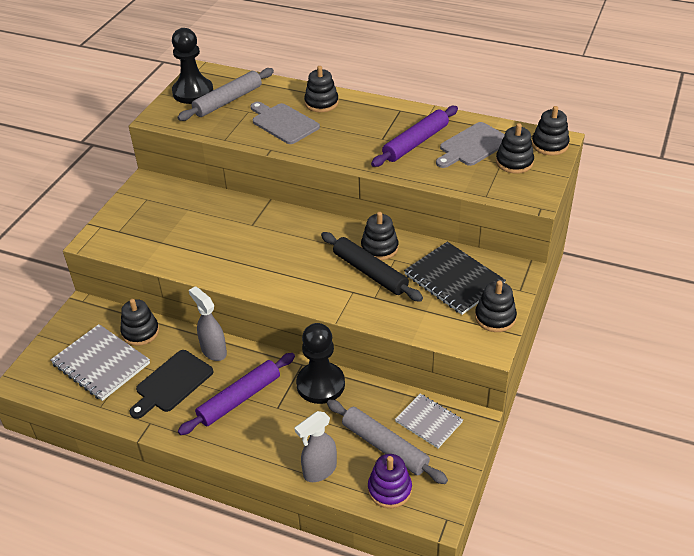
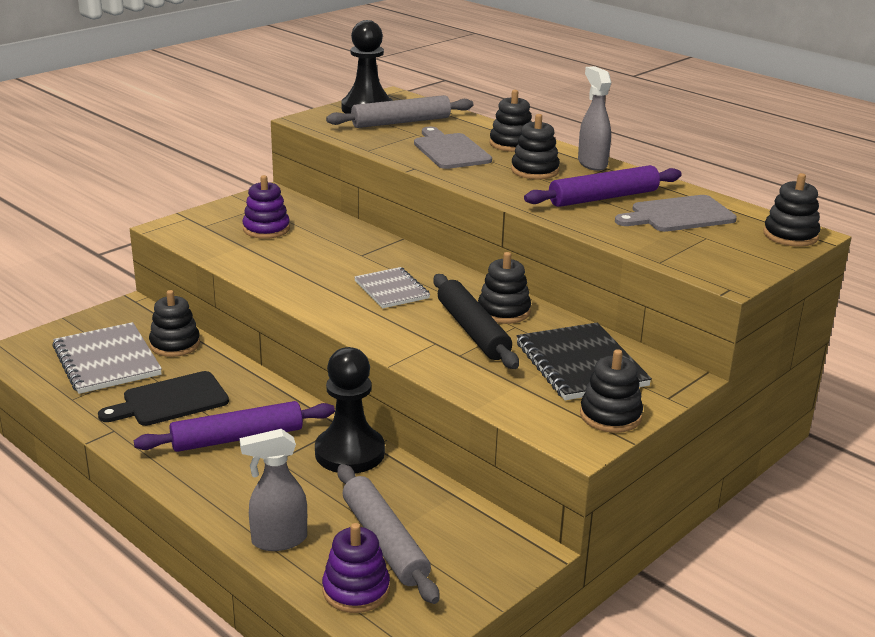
camera: 20 degrees right, 15 degrees down
grey spray bottle [189,286,227,361] -> grey spray bottle moved to [578,66,611,171]
grey notebook [395,394,463,448] -> grey notebook moved to [354,267,430,308]
black stacking toy [496,123,534,173] -> black stacking toy moved to [511,114,560,179]
none -> purple stacking toy [243,175,290,239]

